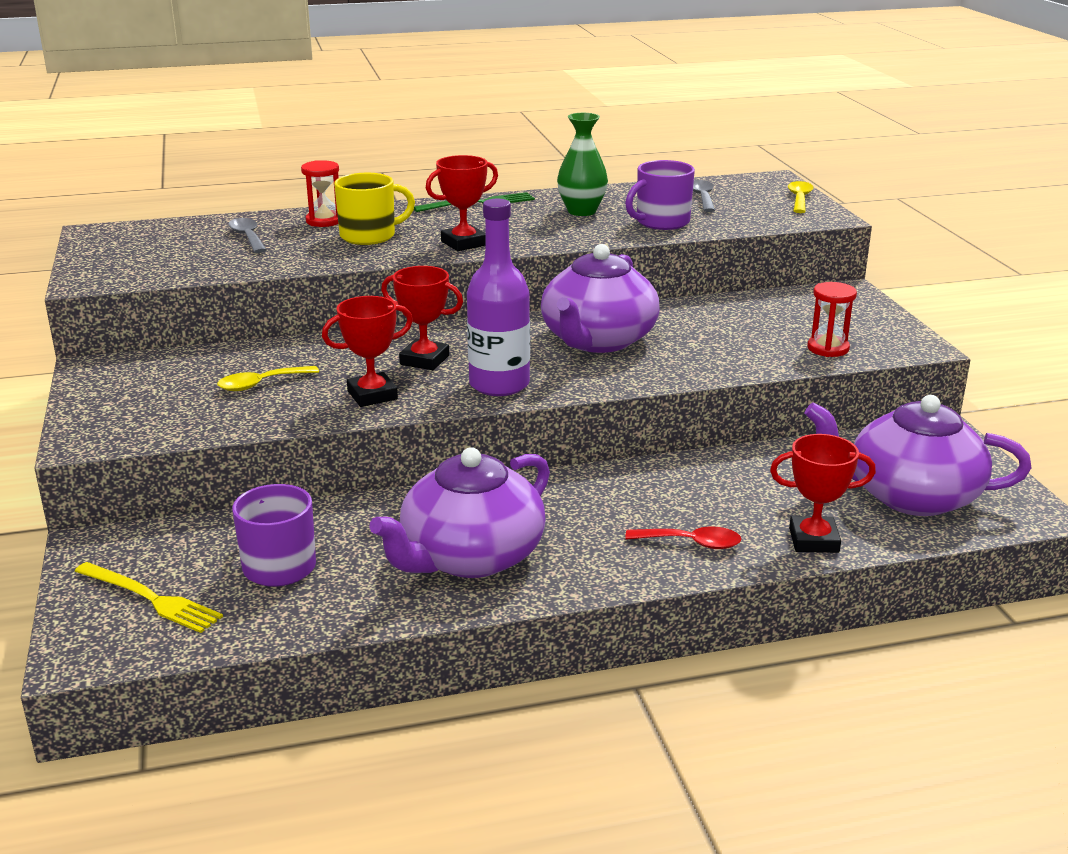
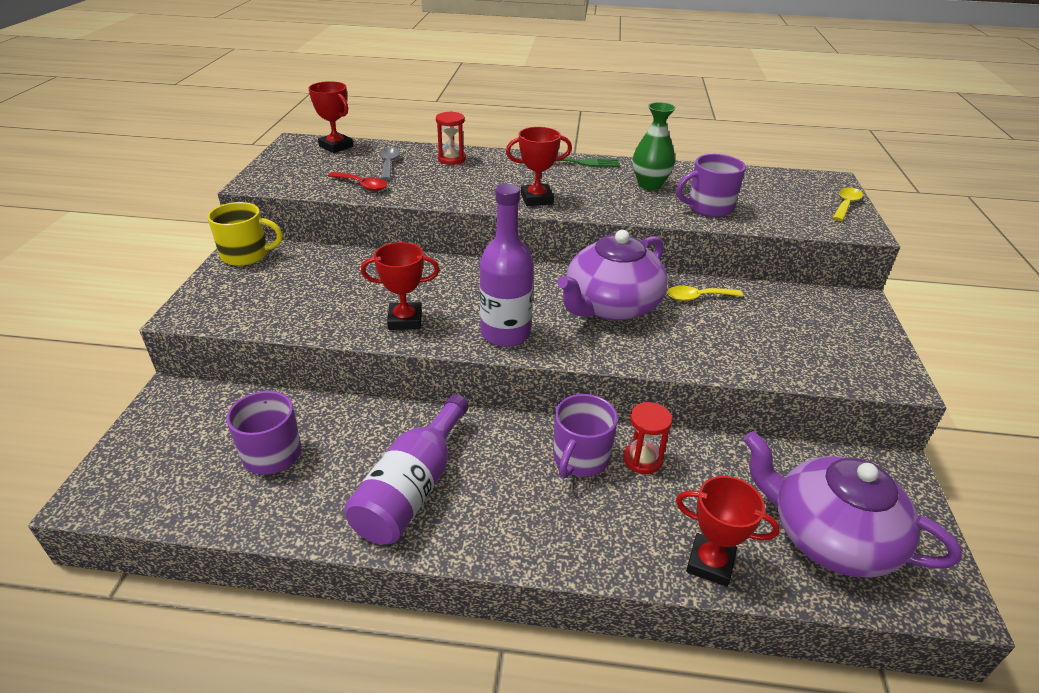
camera: 20 degrees right, 10 degrees up
yellow fork [74,562,223,633] -> none
yellow spoon [217,366,319,391] -> yellow spoon moved to [667,286,743,301]
yellow mug [334,173,415,245] -> yellow mug moved to [207,202,283,266]
purple teapot [369,447,550,578] -> purple bottle [344,394,469,544]
red trophy [381,266,463,370] -> red trophy moved to [308,81,353,153]
red spoon [625,526,741,549] -> red spoon moved to [328,172,387,191]
grey spoon [693,180,715,212] -> none
red hourglass [807,282,857,357] -> red hourglass moved to [623,402,672,474]
none -> purple mug [553,394,618,478]

